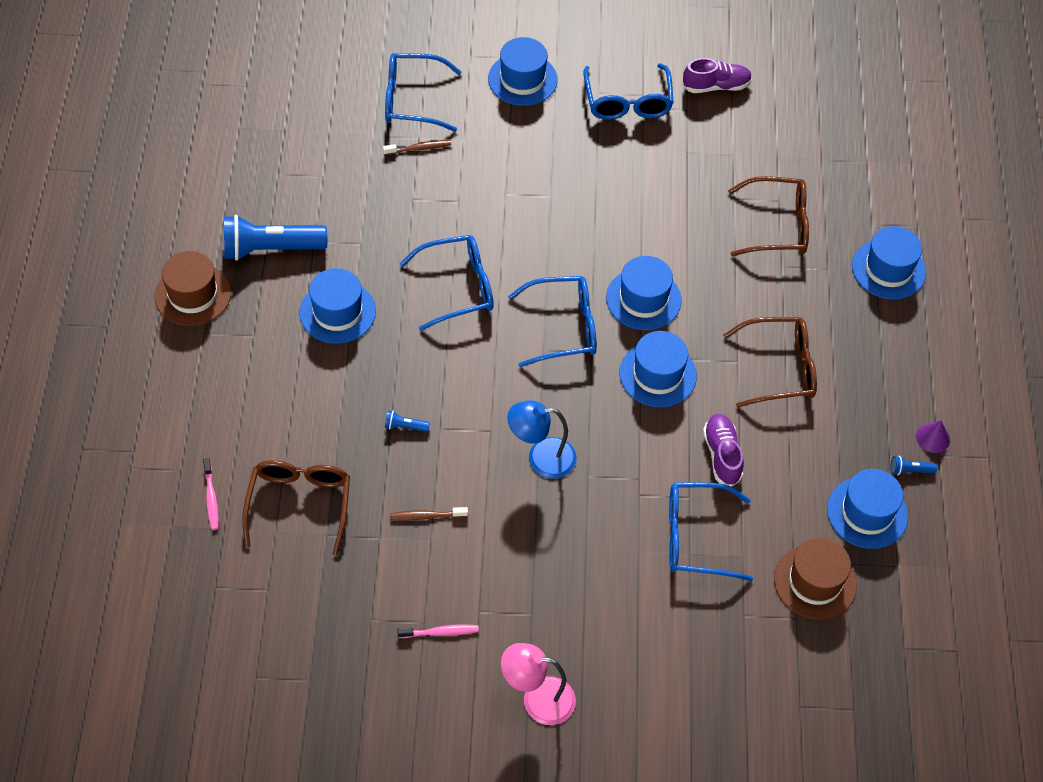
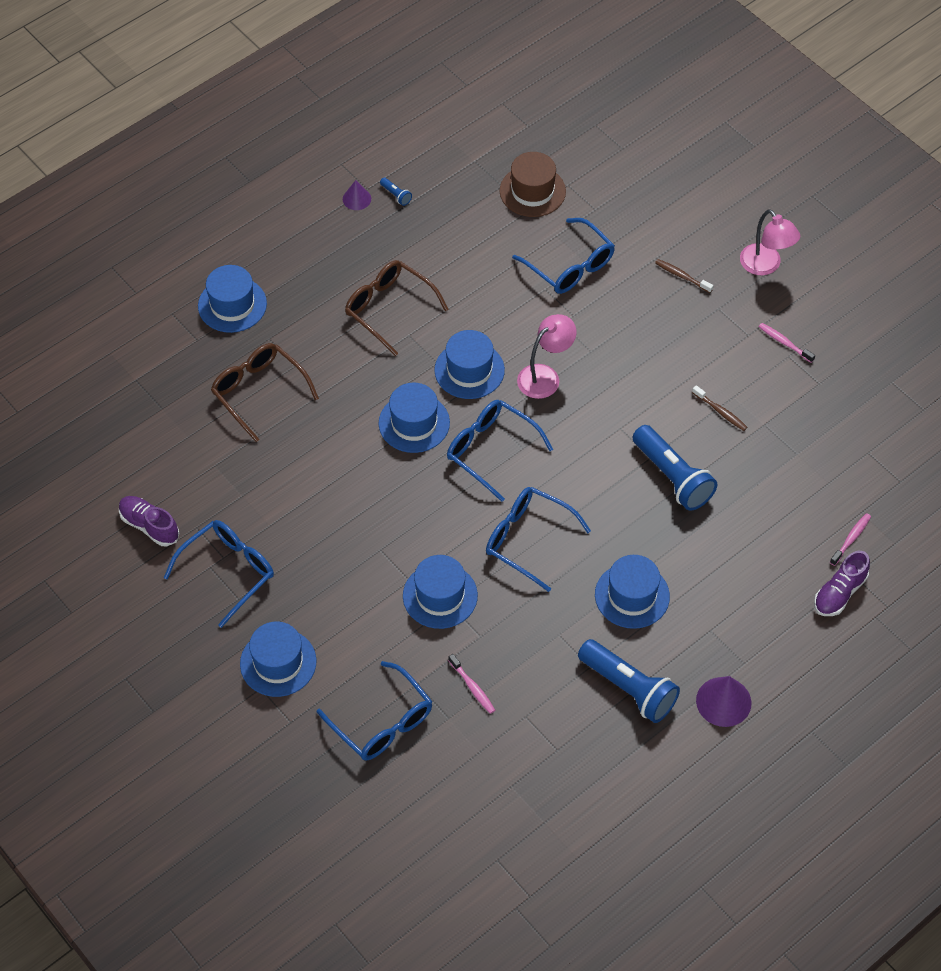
camera: 130 degrees left, 0 degrees up
brown hat [154,251,231,326] -> purple cone [696,676,751,727]
brown glasses [242,460,350,556] -> none
brown toothbrush [383,140,451,155] -> brown toothbrush moved to [655,259,713,293]
blue flashlight [385,410,430,432] -> blue flashlight [632,425,717,511], size x2.47
blue lamp [507,400,577,479] -> none
purple shoe [703,414,744,487] -> purple shoe moved to [814,551,870,616]
blue hat [827,469,908,549] -> blue hat moved to [403,555,478,629]
none -> pink toothbrush [448,654,495,714]
none -> pink lamp [517,314,577,399]

